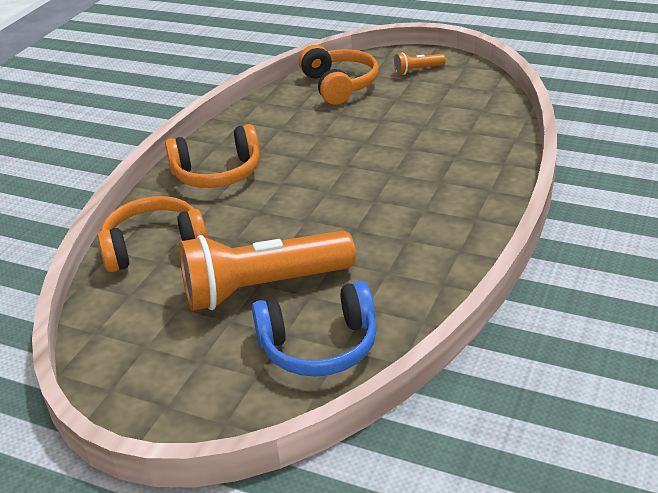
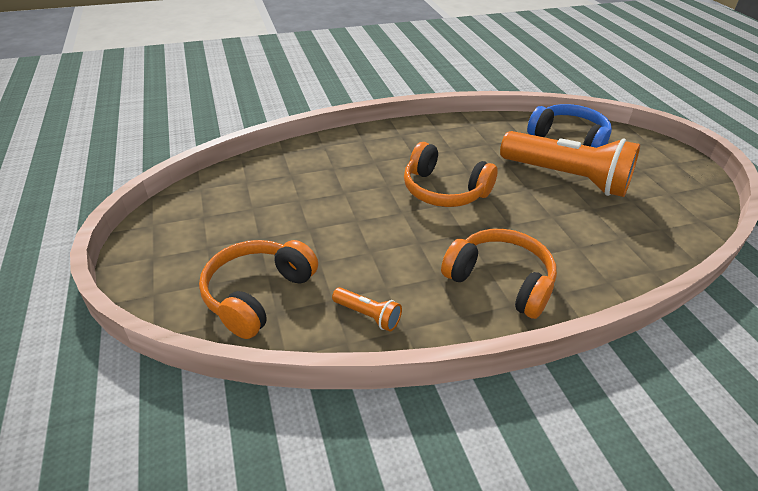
camera: 135 degrees left, 5 degrees up
orange headphones [98,196,208,272] -> orange headphones moved to [404,142,498,207]
orange flashlight [394,53,446,75] -> orange flashlight moved to [332,287,402,332]

